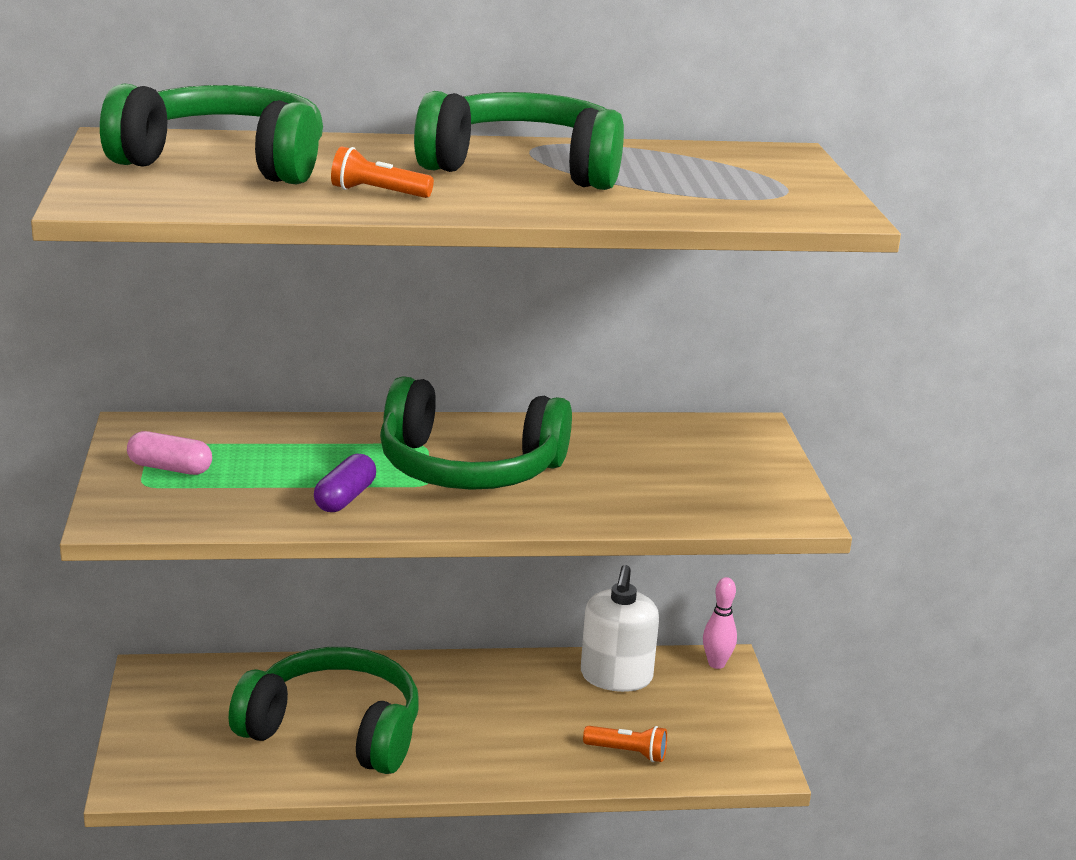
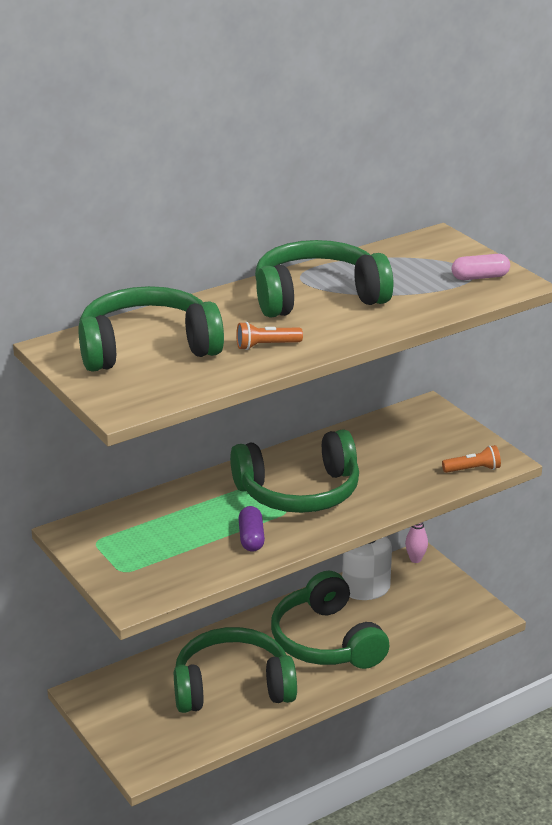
camera: 25 degrees left, 5 degrees up
pink capsule [127,431,212,475] -> pink capsule moved to [452,254,510,280]
orange flashlight [583,726,667,762] -> orange flashlight moved to [442,445,501,473]
none -> green headphones [271,571,389,669]

